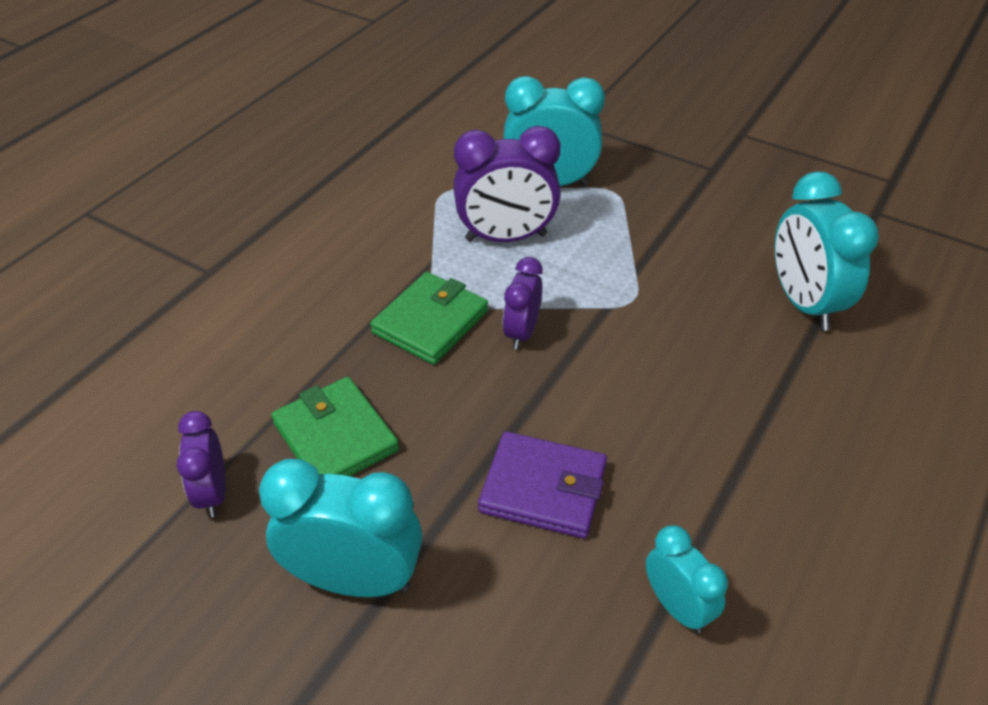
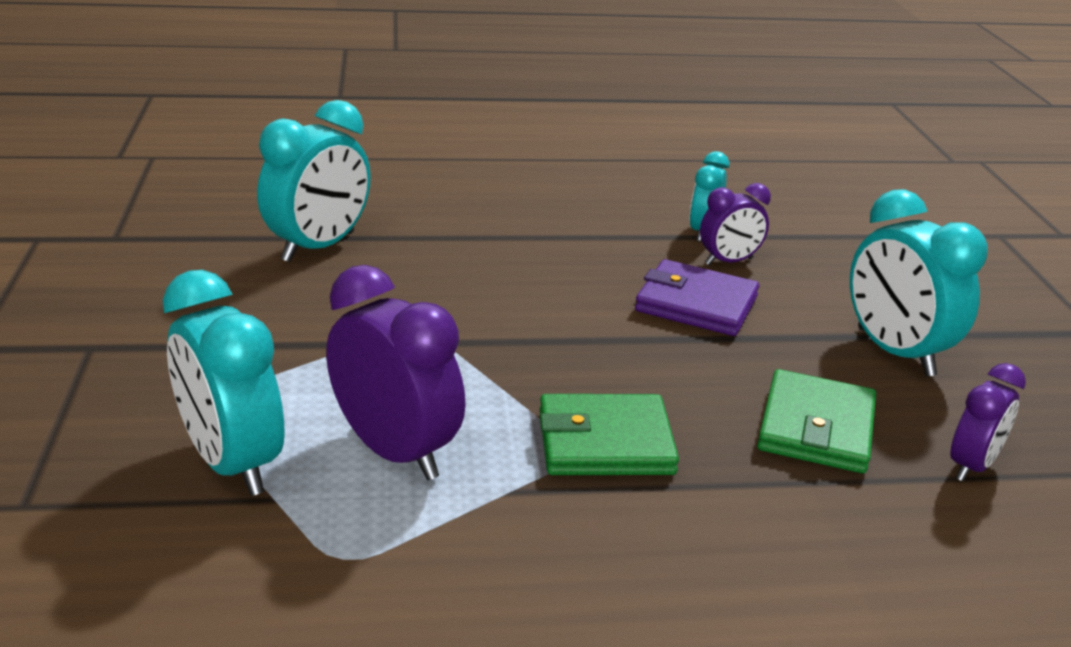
camera: 130 degrees left, 15 degrees down
purple wallet [478,431,607,538] -> purple wallet turned 45 degrees counterclockwise [635,259,759,336]
purple clock [503,257,543,350] -> purple clock moved to [700,183,771,265]

